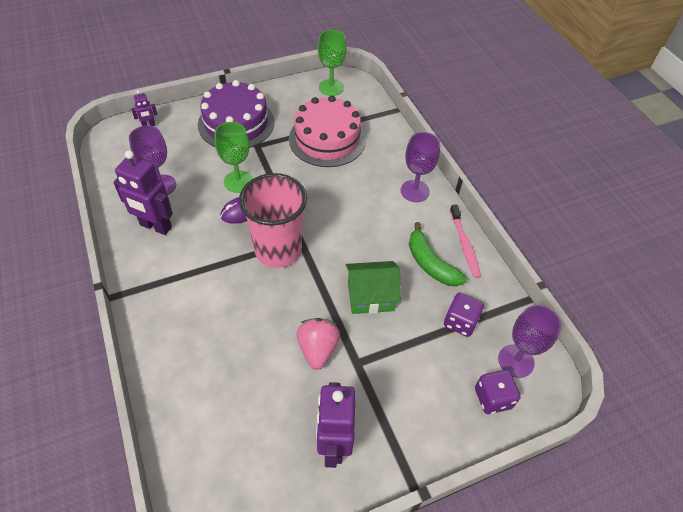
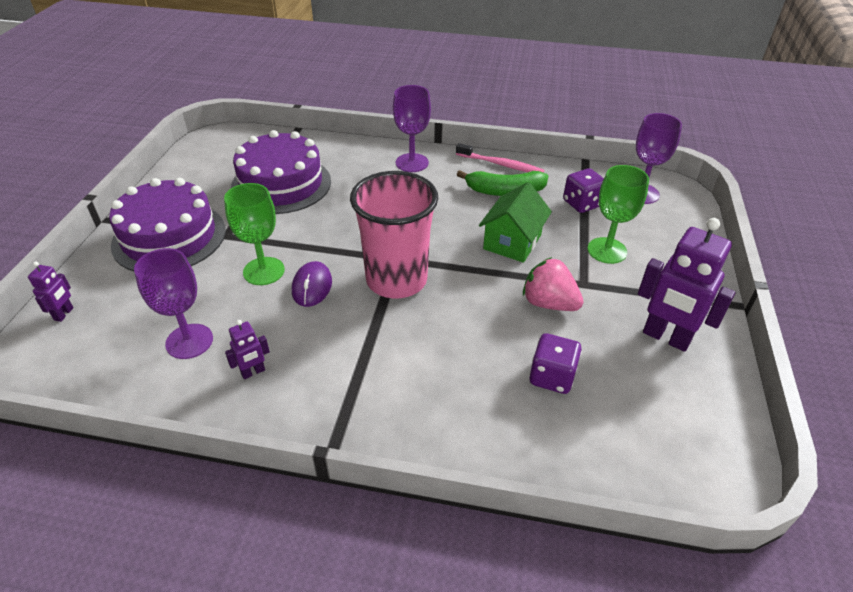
camera: 55 degrees left, 10 degrees down
purple robot [113,150,173,235] -> purple robot [225,320,270,379], size x0.48
pink cake [289,96,366,167] -> purple cake [231,130,331,214]
green goblet [318,30,347,96] -> green goblet moved to [587,165,649,264]
purple dice [475,370,521,414] -> purple dice moved to [529,333,582,394]

